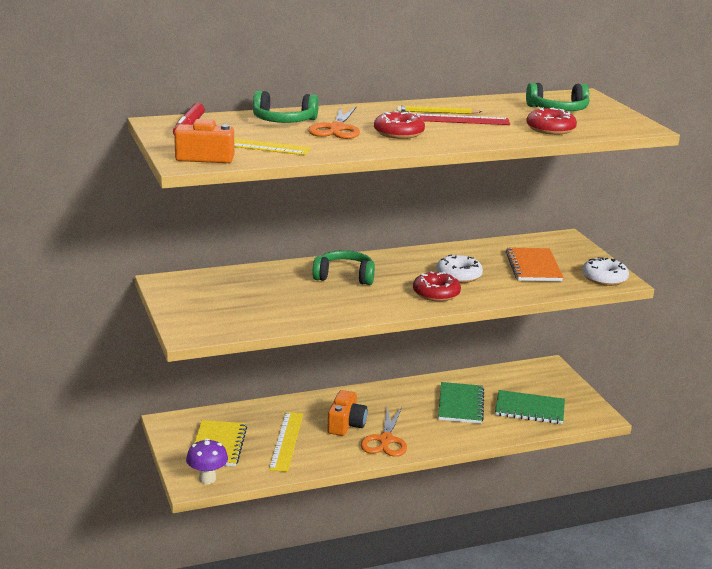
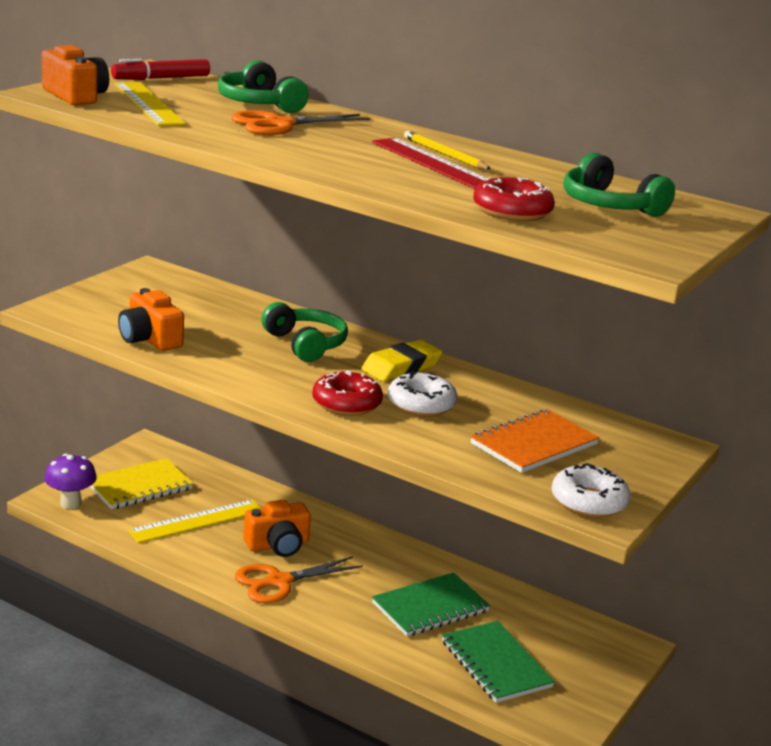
camera: 50 degrees right, 0 degrees up
red donut [374,111,425,139] -> none
none -> orange camera [118,288,184,351]
none -> yellow eraser [361,340,443,382]

